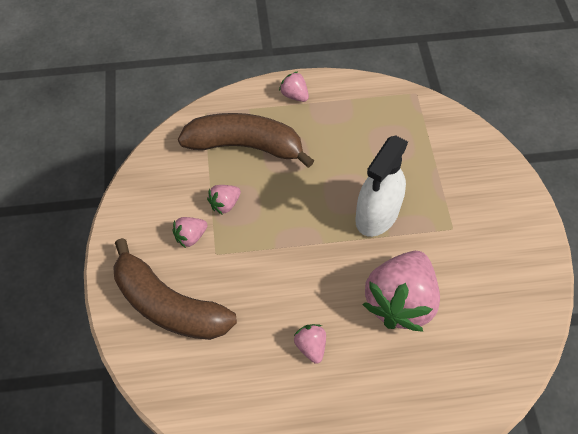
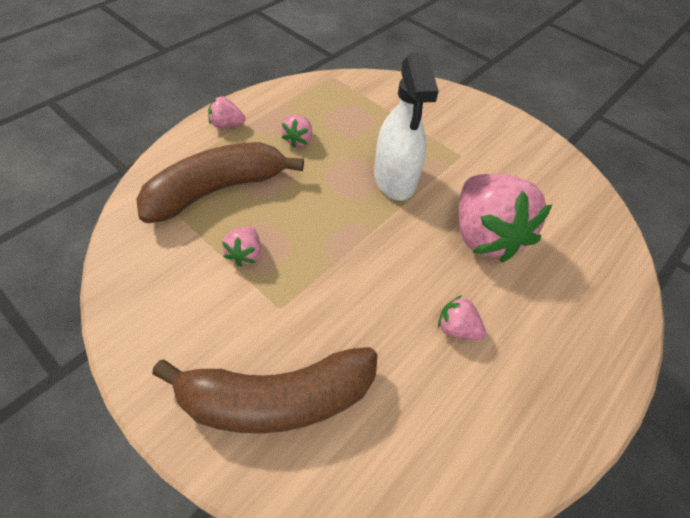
camera: 45 degrees left, 5 degrees down
pink strawberry [172,217,208,248] -> pink strawberry moved to [282,115,312,148]

